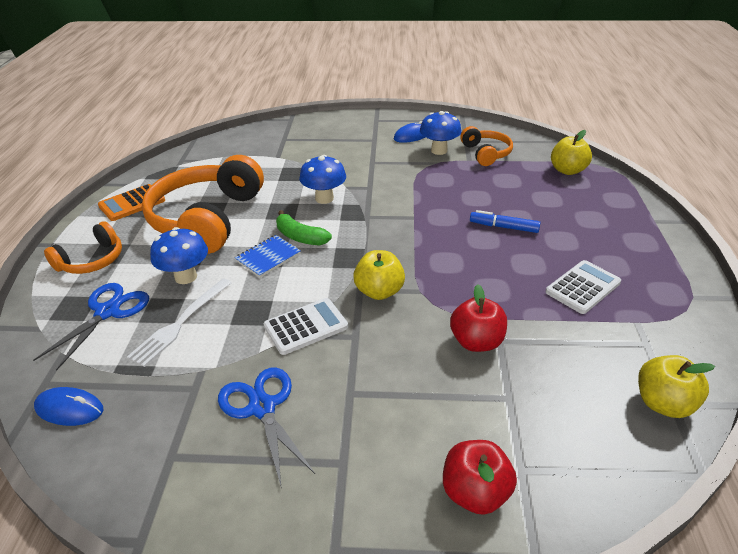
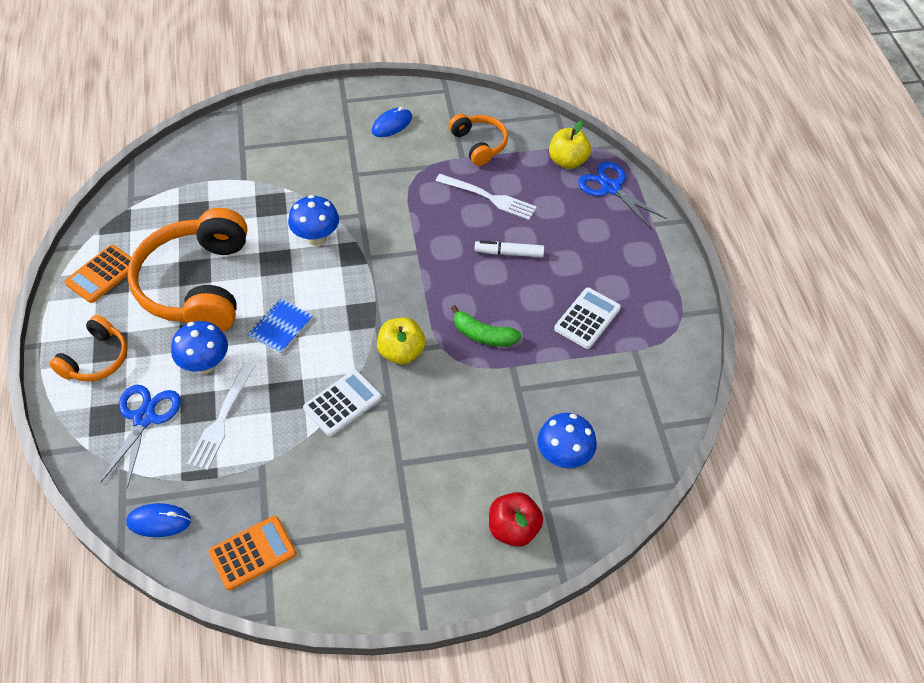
camera: 15 degrees left, 15 degrees up
blue scissors [218,368,315,489] -> blue scissors moved to [578,162,667,229]
green banana [276,210,332,246] -> green banana moved to [451,305,521,347]
blue mushroom [420,111,461,155] -> blue mushroom moved to [538,413,597,468]
red apple [450,284,507,352] -> none
blue marker [470,210,540,233] -> white marker [474,241,544,257]
yellow apple [638,355,715,418] -> none
none -> orange calculator [208,516,296,591]
none -> white fork [435,174,537,220]

